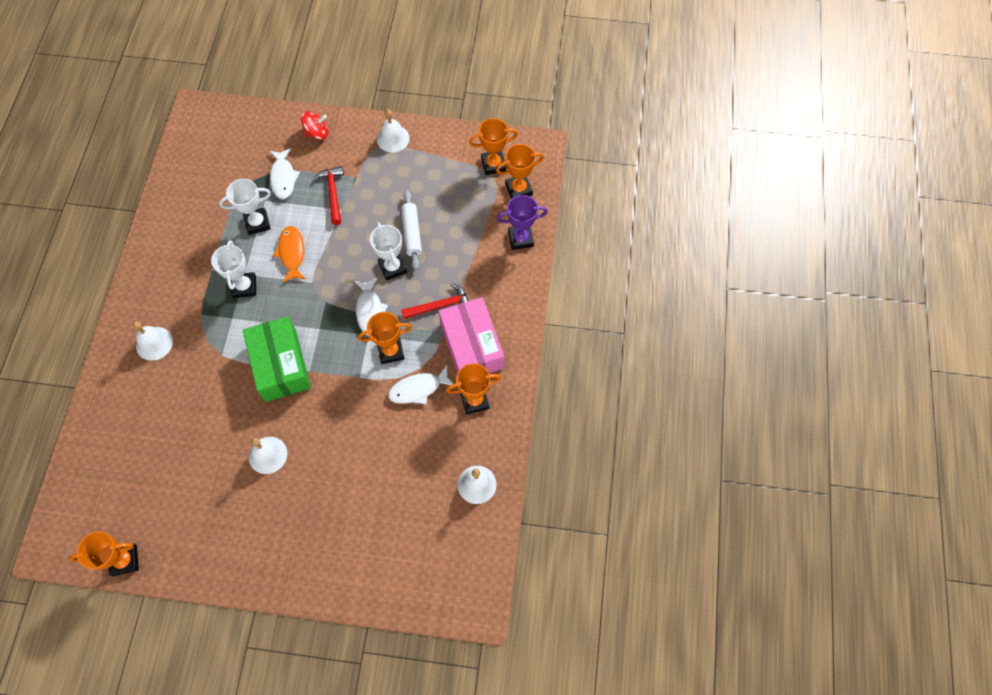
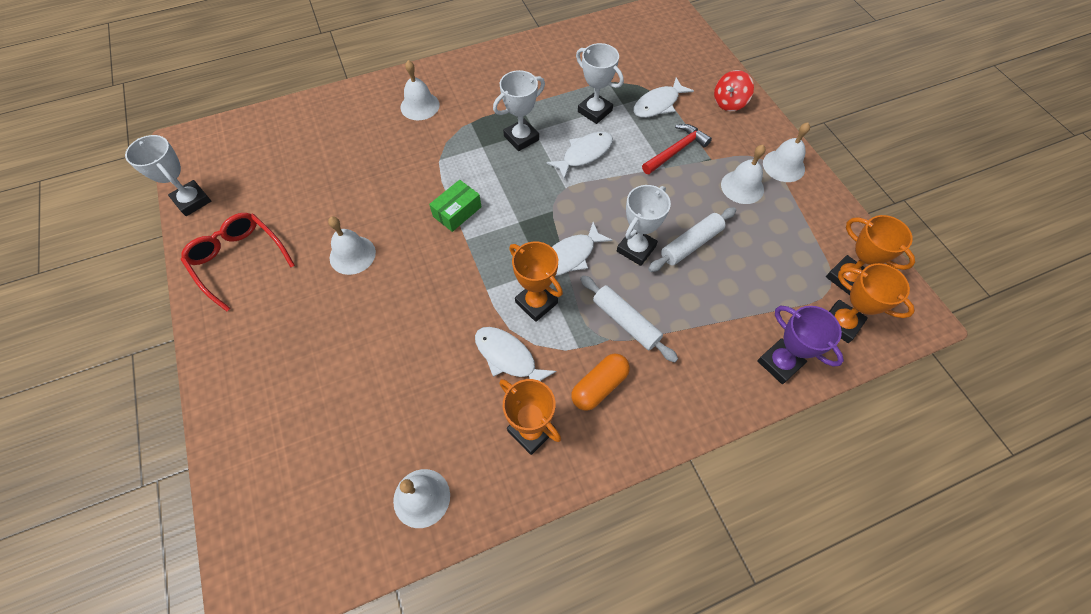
camera: 60 degrees right, 5 degrees down
orange trophy [69,531,139,576] -> white trophy [125,135,211,216]
green box [243,316,311,402] -> green box [429,180,482,232], size x0.52
orange fish [273,226,306,283] -> white fish [547,132,613,179]
red spinning top [301,111,328,140] -> red spinning top turned 90 degrees clockwise [714,70,754,111]
red hammer [401,283,468,319] -> white rolling pin [580,275,678,362]
pink box [439,297,504,374] -> orange capsule [571,354,630,411]
none -> red glasses [181,213,295,312]
none -> white bell [721,145,766,204]

